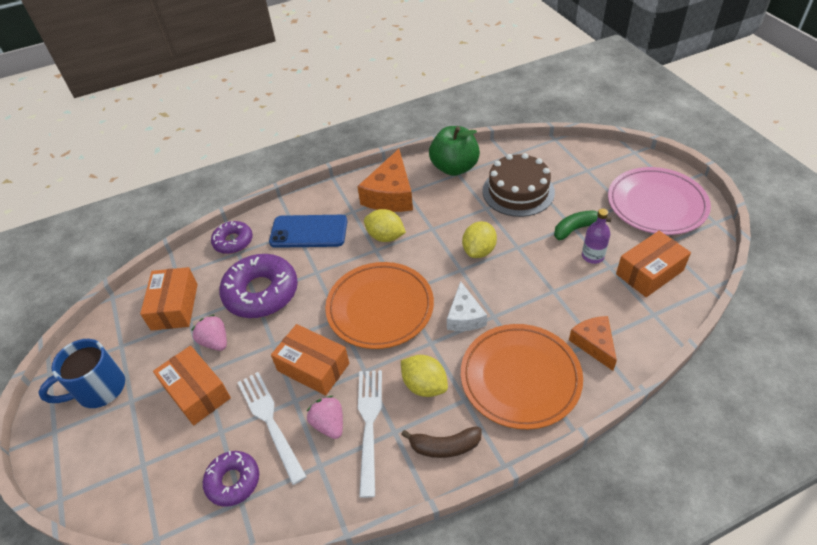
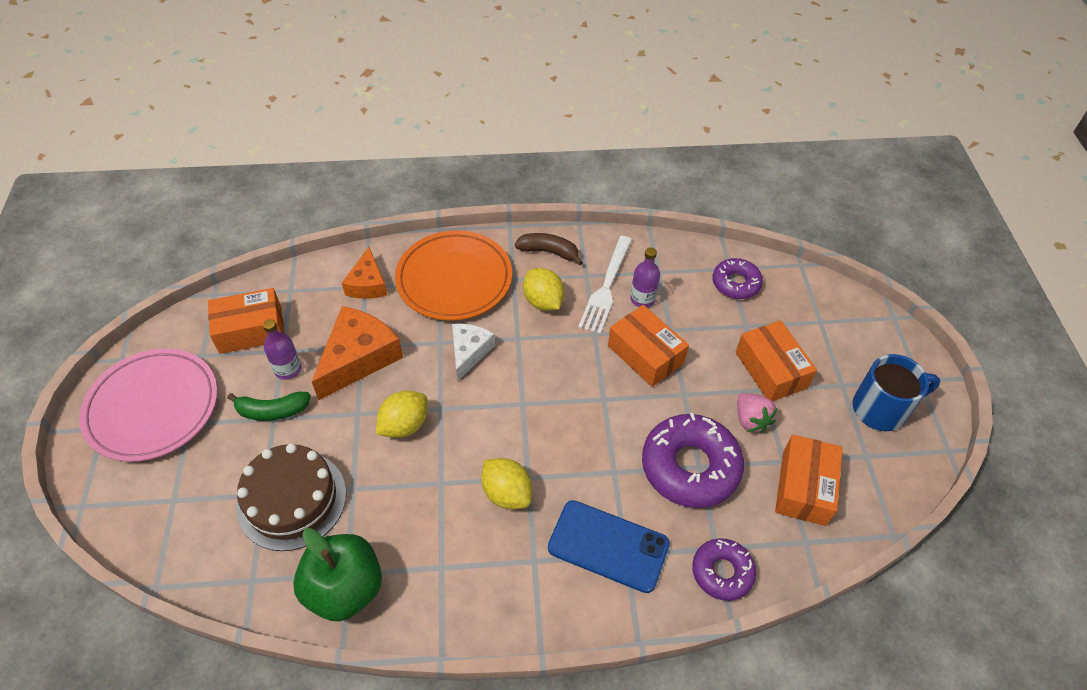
camera: 165 degrees left, 5 degrees up
white fork [237,372,307,485] -> none
pink strawberry [307,396,343,439] -> purple bottle [630,248,660,307]
orange plate [325,262,434,349] -> none
orange cheese [357,149,413,212] -> orange cheese moved to [312,306,403,400]

